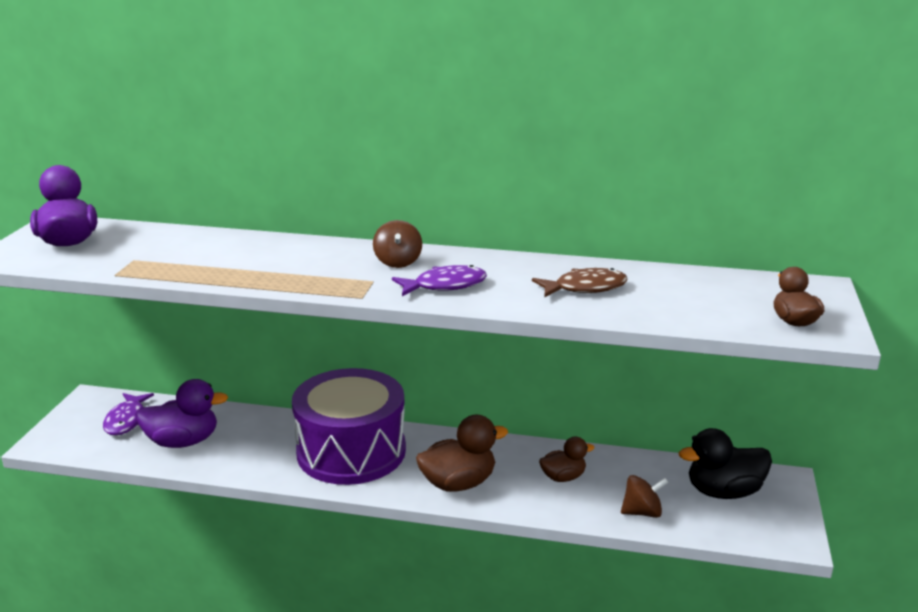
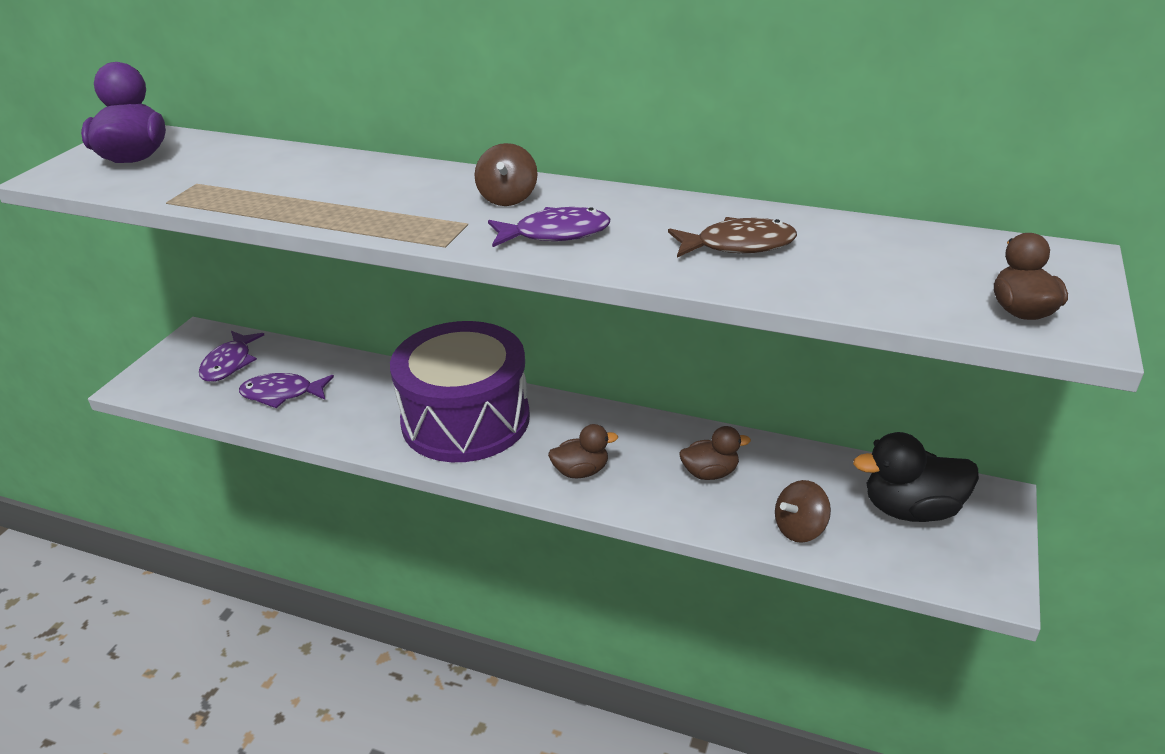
camera: 10 degrees right, 10 degrees up
purple duck [135,379,228,448] -> purple fish [239,373,334,408]
brown duck [416,415,508,492] -> brown duck [548,424,618,479], size x0.61
brown spinning top [621,475,669,518] -> brown spinning top turned 150 degrees clockwise [775,480,831,543]

